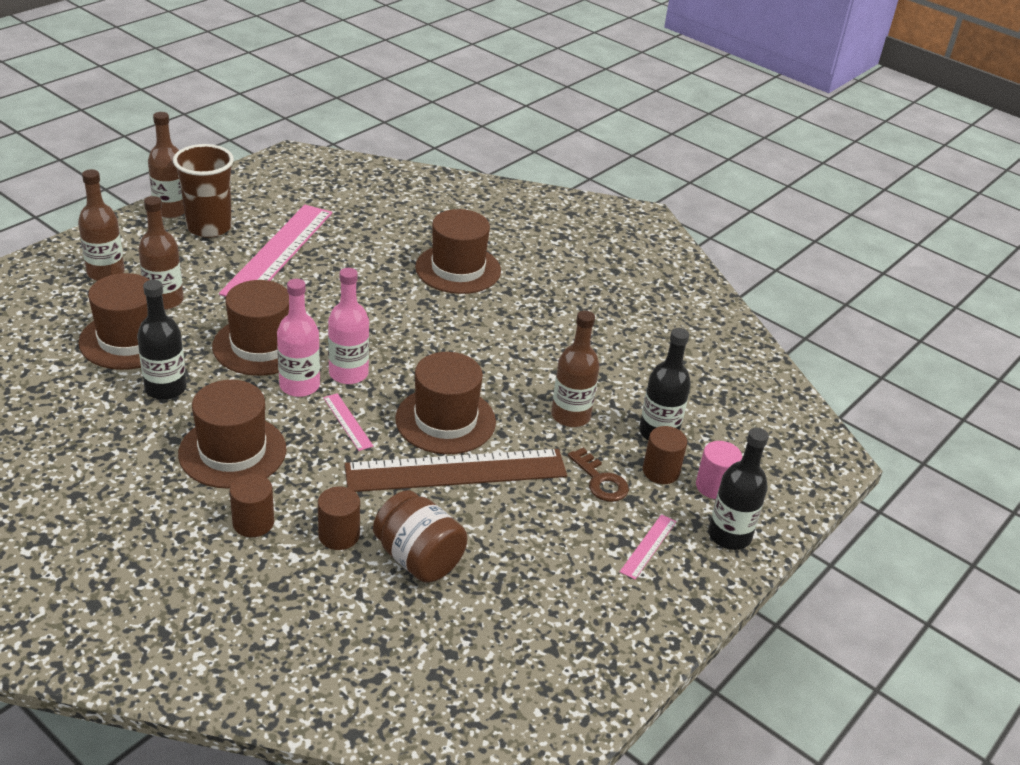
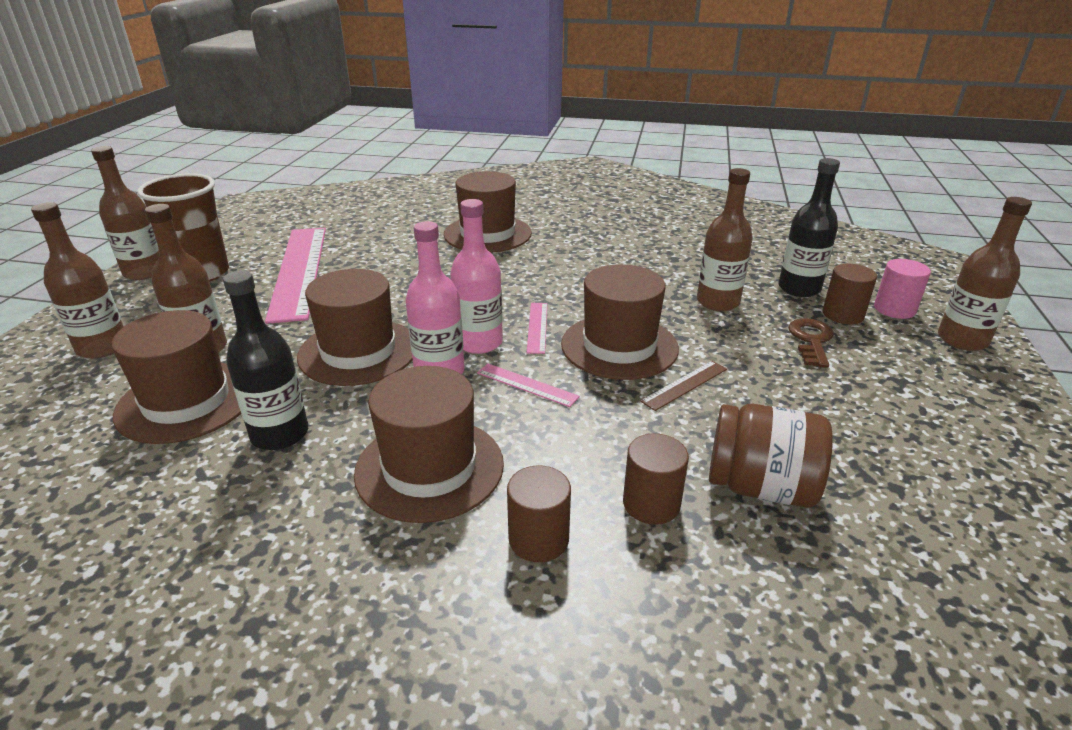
camera: 25 degrees left, 5 degrees down
brown ruler [345,449,567,492] -> brown ruler [640,361,727,411], size x0.41
brown key [568,448,629,502] -> brown key turned 105 degrees counterclockwise [788,318,834,368]
pink ruler [620,514,676,580] -> pink ruler moved to [527,303,547,354]
black bottle [708,428,769,550] -> brown bottle [938,197,1032,351]

